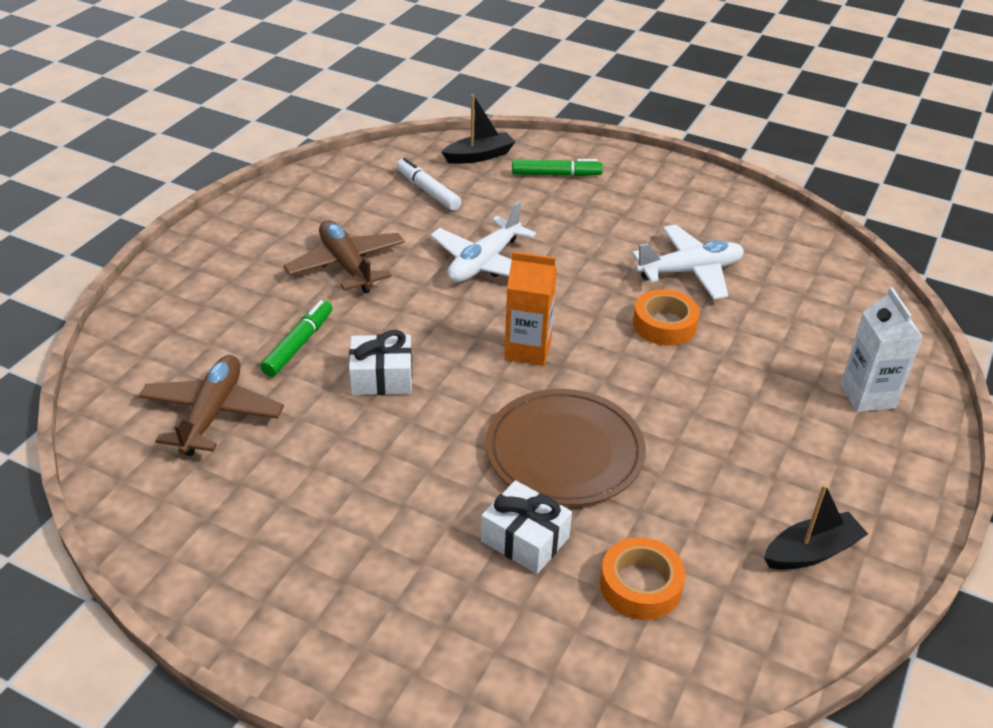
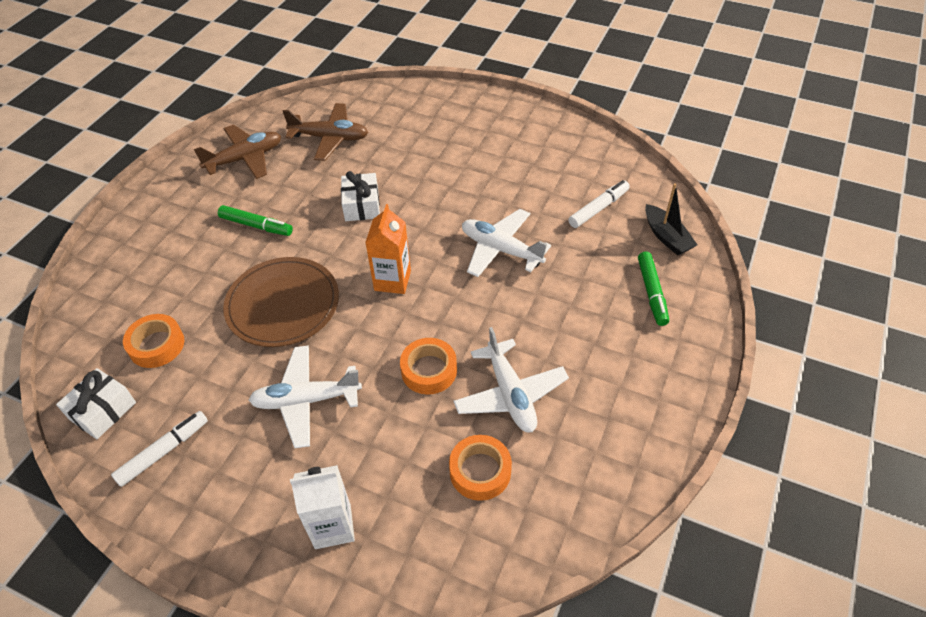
camera: 90 degrees right, 10 degrees up
green marker [260,300,332,377] -> green marker moved to [218,205,293,236]
brown plane [283,220,405,293] -> brown plane moved to [194,125,281,179]
white gift [481,480,572,574] -> white gift moved to [56,368,136,439]
black boat [764,484,868,570] -> white marker [111,411,208,487]
none -> white plane [249,345,362,448]
none -> orange tape [449,435,512,501]

